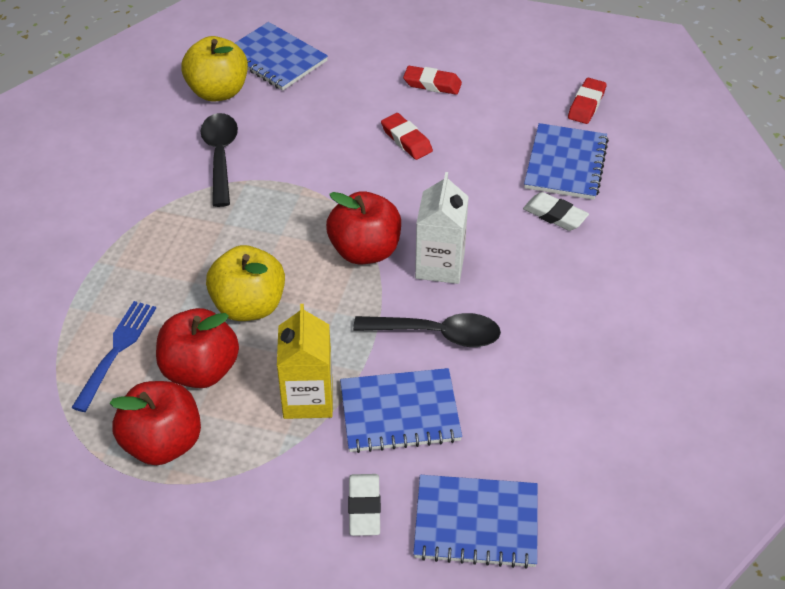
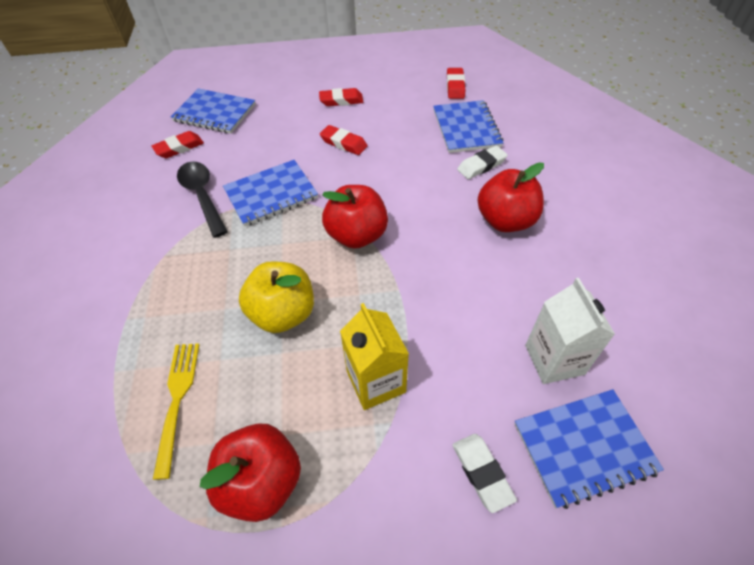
camera: 20 degrees left, 5 degrees up
blue fork [71,301,156,412] -> yellow fork [153,343,200,480]
red apple [156,308,239,388] -> red apple moved to [477,162,544,232]
yellow apple [181,36,248,102] -> red eraser [151,131,204,158]
blue notebook [340,368,462,453] -> blue notebook moved to [223,160,318,227]
black spoon [353,313,501,347] -> none
white carton [415,172,469,284] -> white carton moved to [525,278,615,384]
white eraser [523,192,589,231] -> white eraser turned 45 degrees counterclockwise [457,146,508,179]

